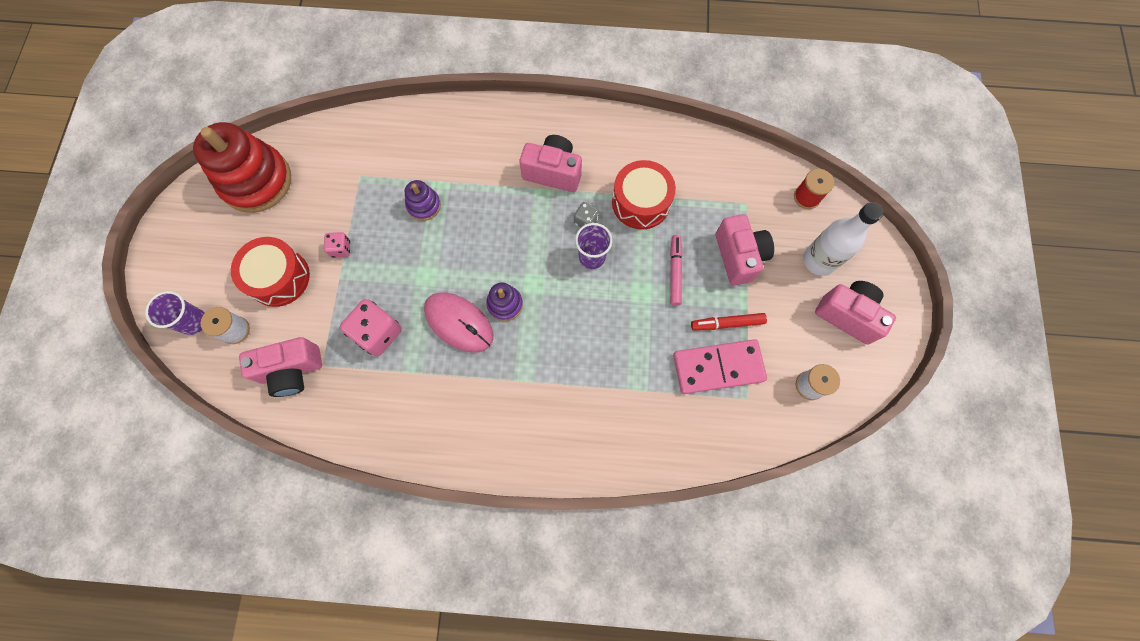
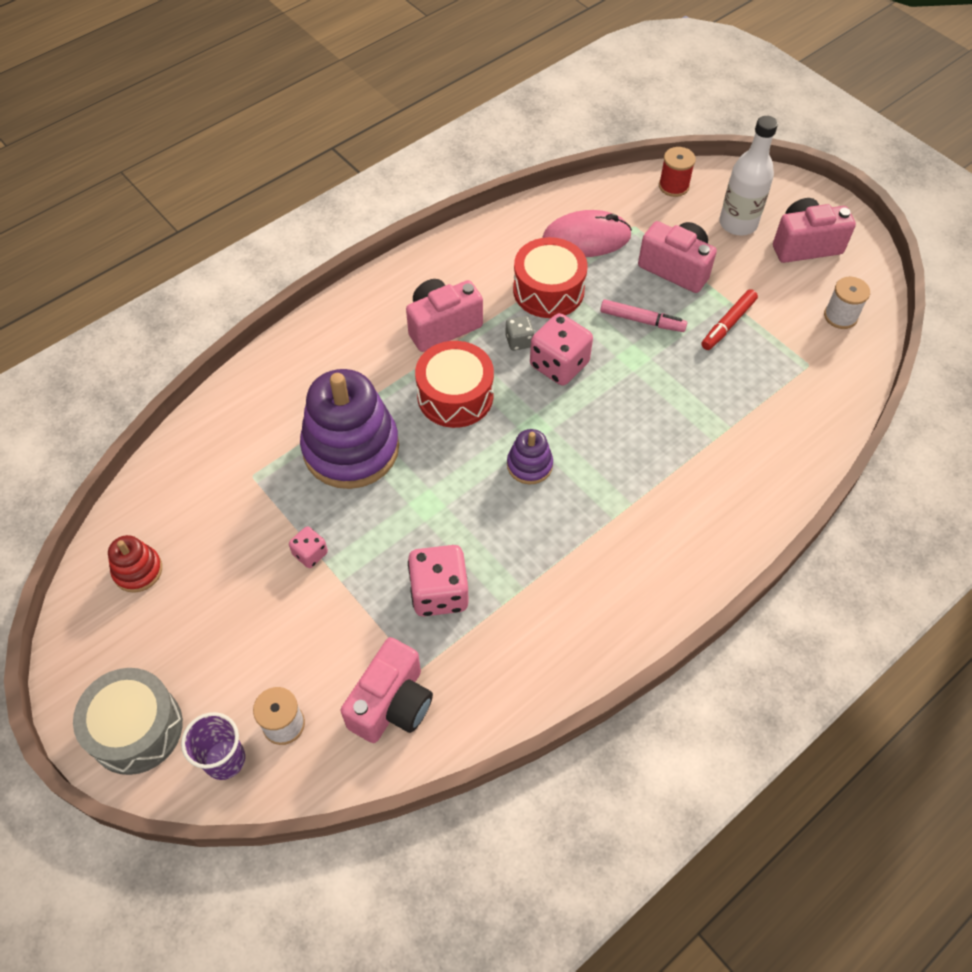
camera: 45 degrees left, 15 degrees down
red stacking toy [193,122,291,213] -> red stacking toy [108,535,162,593], size x0.47
red drum [231,237,310,307] -> red drum moved to [415,341,494,428]
purple stacking toy [405,180,441,221] -> purple stacking toy [300,369,399,489], size x2.11
pink mouse [424,293,493,353] -> pink mouse moved to [543,210,632,257]
purple cup [575,223,612,269] -> pink dice [530,313,593,385]
pink marker [670,235,683,306] -> pink marker turned 150 degrees clockwise [600,299,687,332]
pink domino [673,339,767,394] -> none
none -> grey drum [73,668,183,775]

